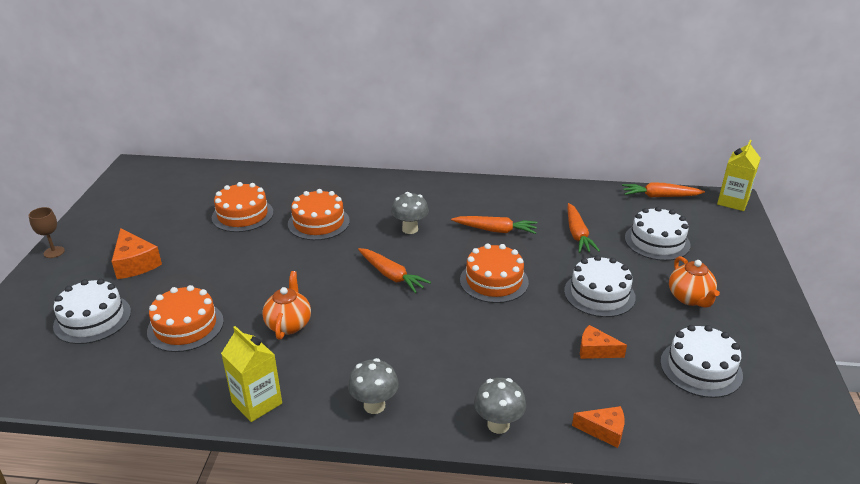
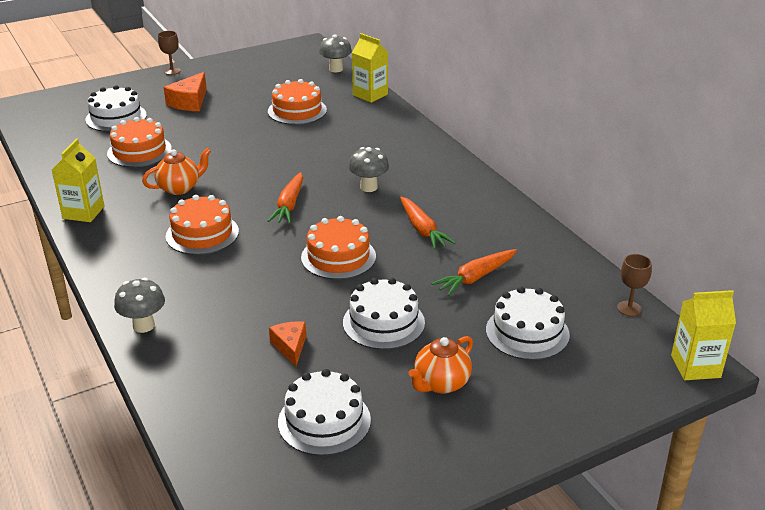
camera: 55 degrees right, 0 degrees up
orange cake [288,189,350,240] -> orange cake moved to [166,195,239,255]
grey mushroom [348,358,399,414] -> grey mushroom moved to [319,34,352,72]
orange cheese [572,406,624,448] -> none
orange carrot [622,182,705,197] -> brown goblet [617,254,652,316]
none -> yellow carton [352,33,388,103]

